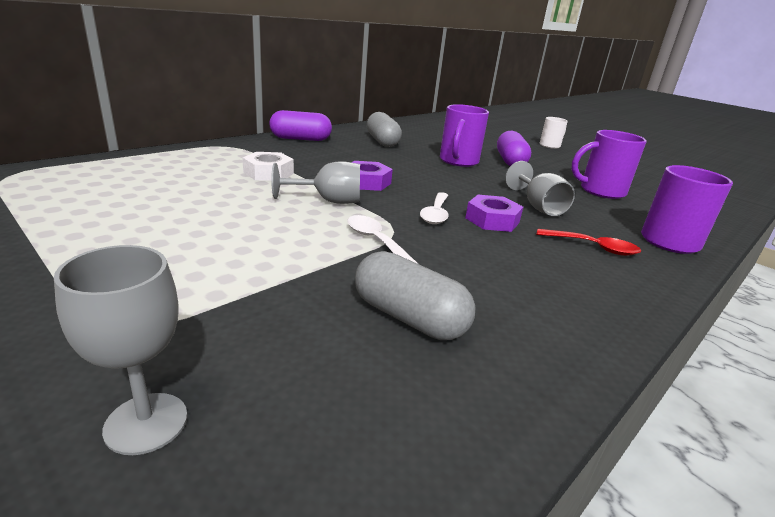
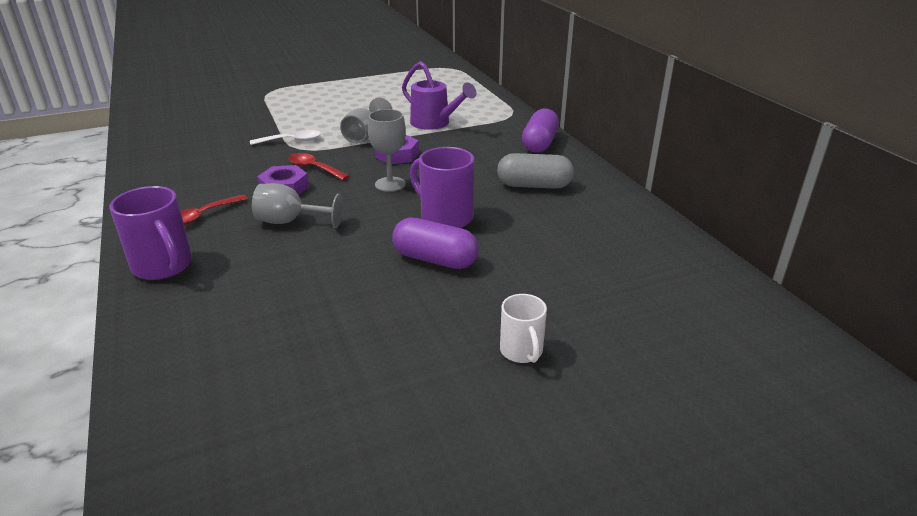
camera: 115 degrees right, 5 degrees up
grey goblet [54,245,187,455] -> grey goblet moved to [368,109,406,192]
white nut [242,152,294,181] -> purple watering can [402,61,477,130]
grey capsule [355,251,475,340] -> none
white spoon [420,192,449,224] -> red spoon [288,153,349,180]
purple mug [571,130,647,199] -> none

